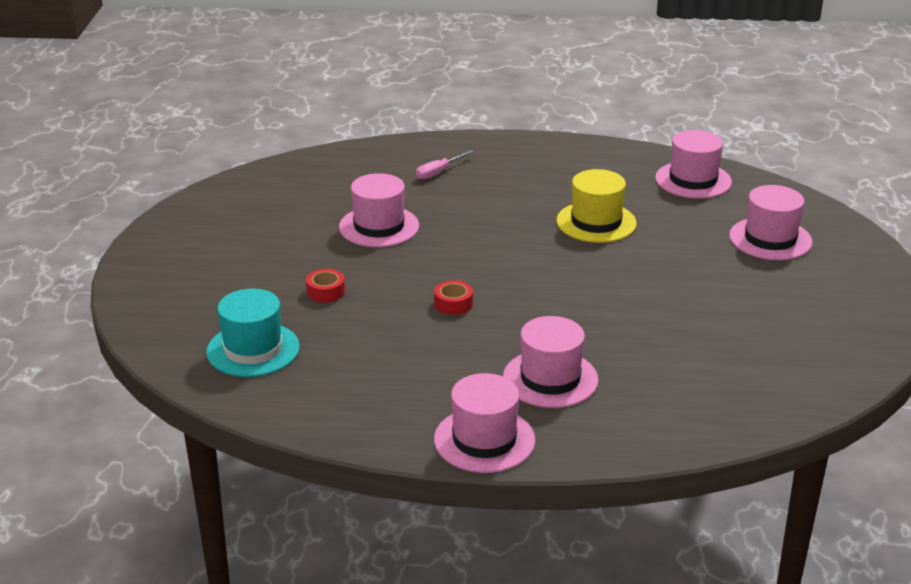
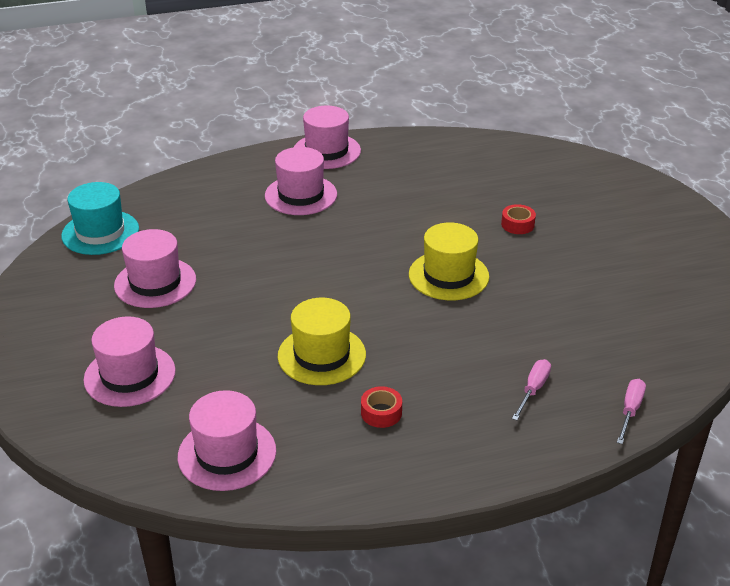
camera: 160 degrees right, 5 degrees up
turquoise hat [206,288,300,377] -> turquoise hat moved to [61,182,139,255]
pink hat [339,173,419,247] -> pink hat moved to [114,229,196,308]
red tape [434,280,473,315] -> red tape moved to [361,386,402,428]
none -> yellow hat [409,223,489,300]
none -> pink screwdriver [617,379,646,444]

